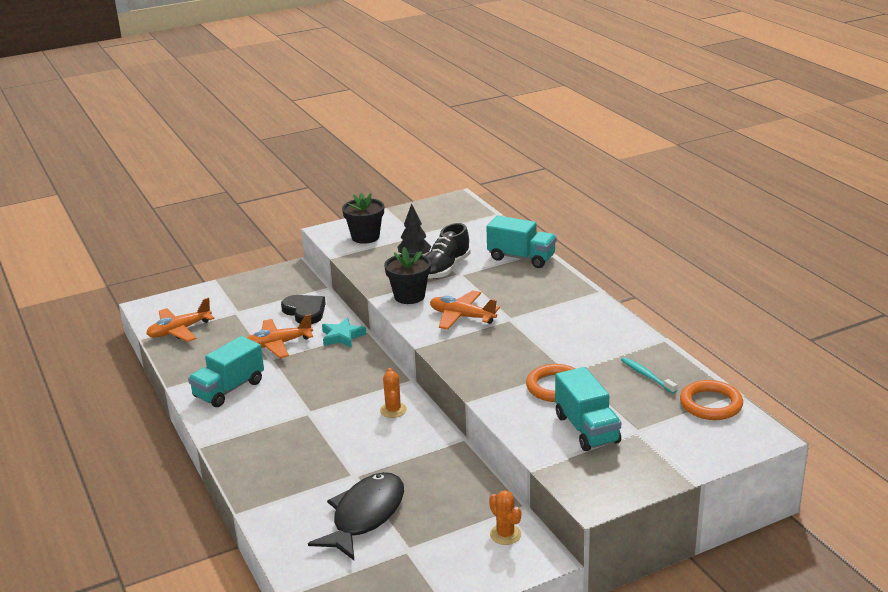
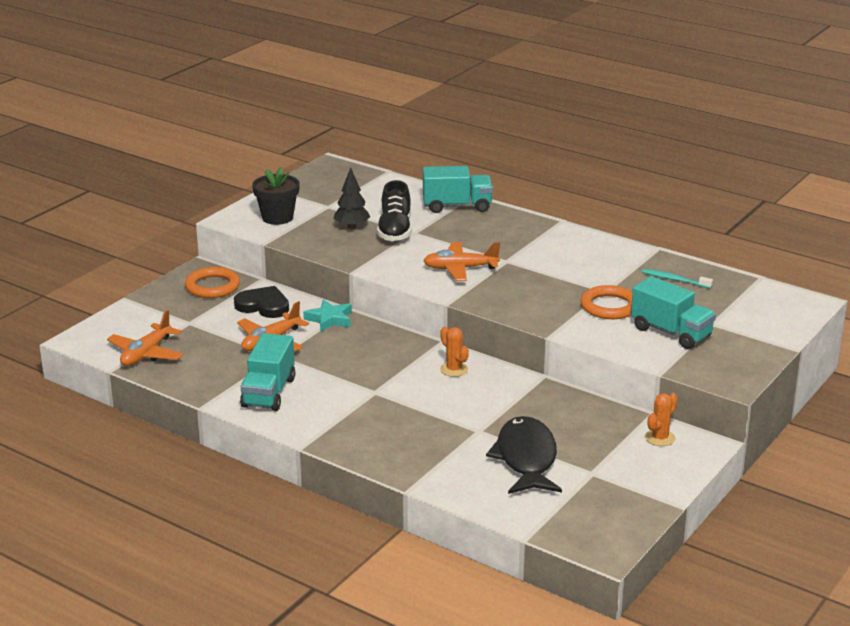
camera: 30 degrees left, 0 degrees up
black flower pot [384,247,431,304] -> none
orange cactus [489,490,521,545] -> orange cactus turned 75 degrees counterclockwise [645,393,678,446]
orange ring [680,380,743,420] -> orange ring moved to [185,267,240,298]

